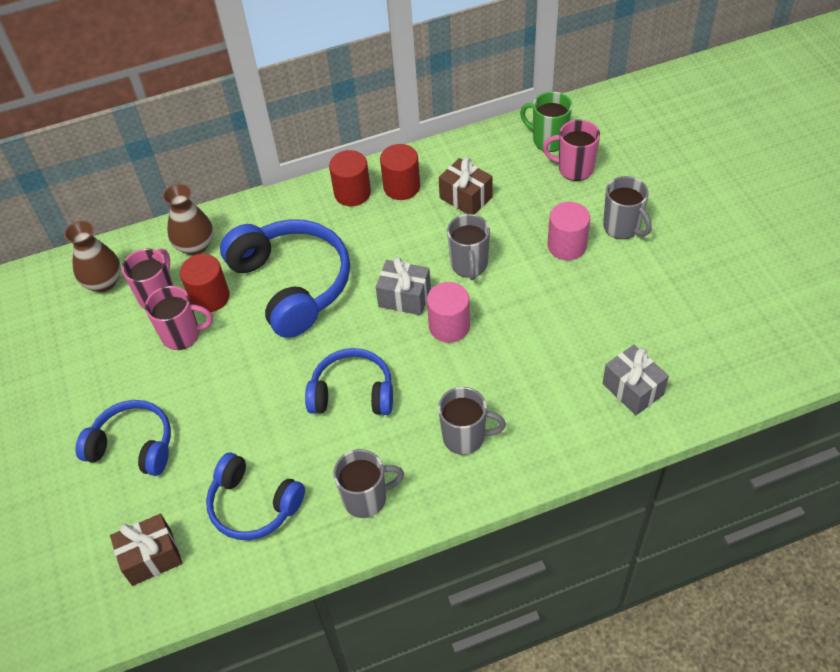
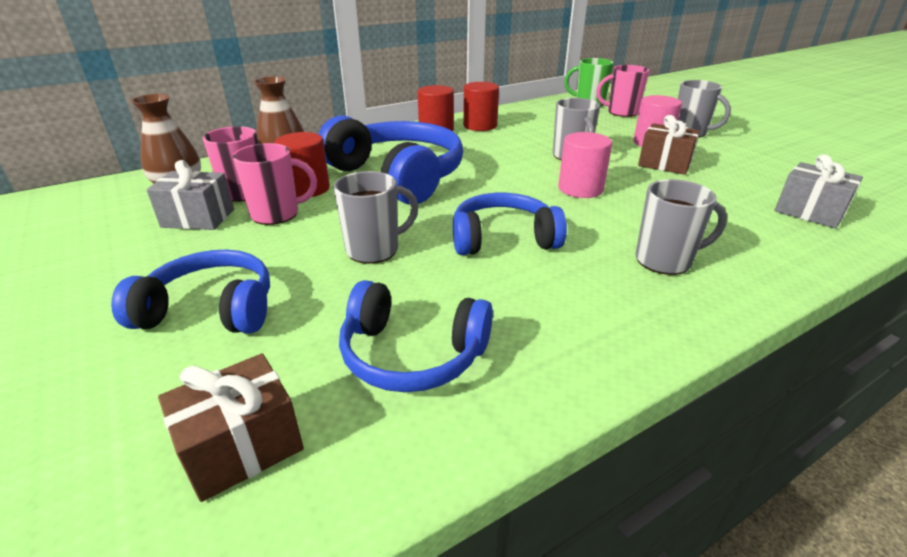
camera: 15 degrees left, 20 degrees down
grey mug [333,449,404,518] -> grey mug moved to [333,171,419,264]
grey gift [376,257,431,315] -> grey gift moved to [146,160,234,230]
brown gift [439,157,493,214] -> brown gift moved to [638,115,700,175]

